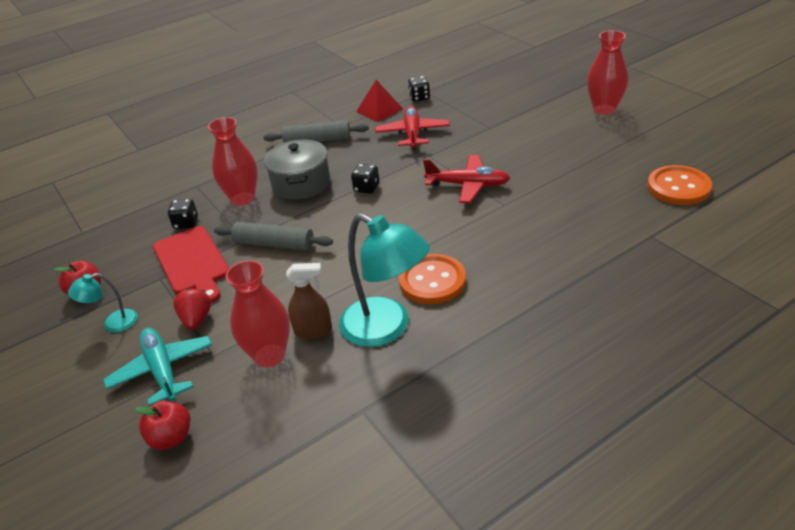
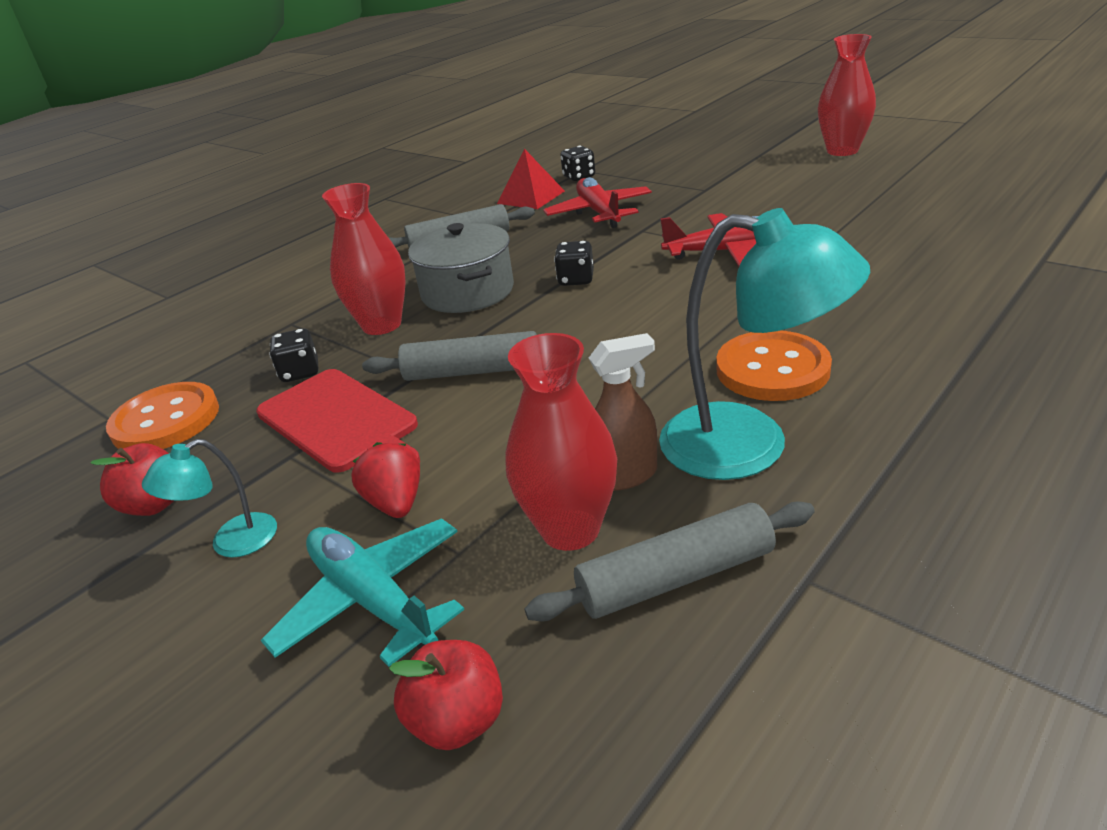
camera: 15 degrees left, 5 degrees down
orange button [648,165,712,205] -> orange button moved to [106,382,219,449]
none -> grey rolling pin [524,502,815,621]

